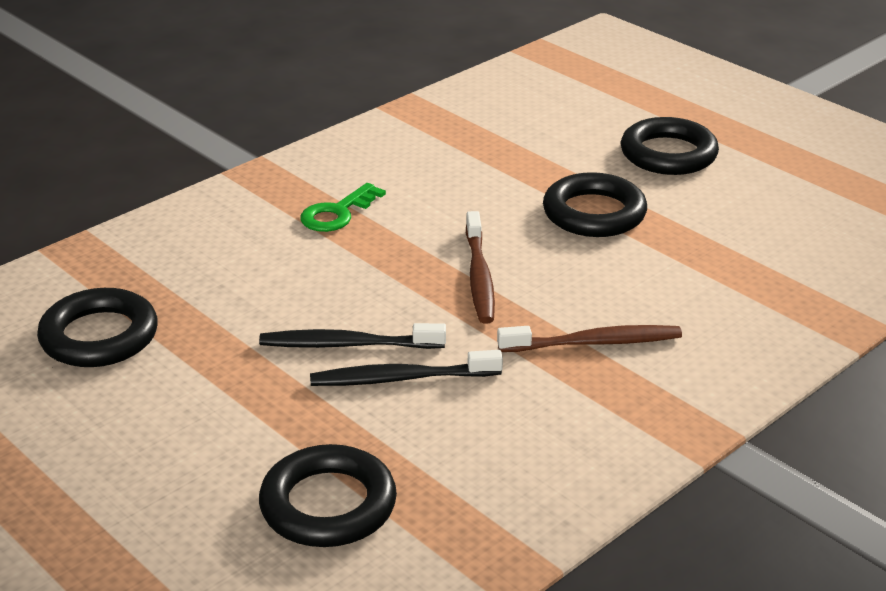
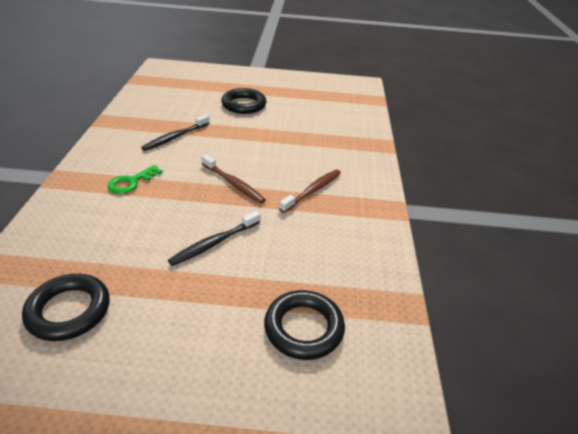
camera: 45 degrees left, 5 degrees up
green key [300,183,386,232] -> green key turned 45 degrees clockwise [107,165,163,194]
black toothbrush [310,350,503,386] -> black toothbrush moved to [141,115,209,151]
black ring [543,172,647,237] -> none

